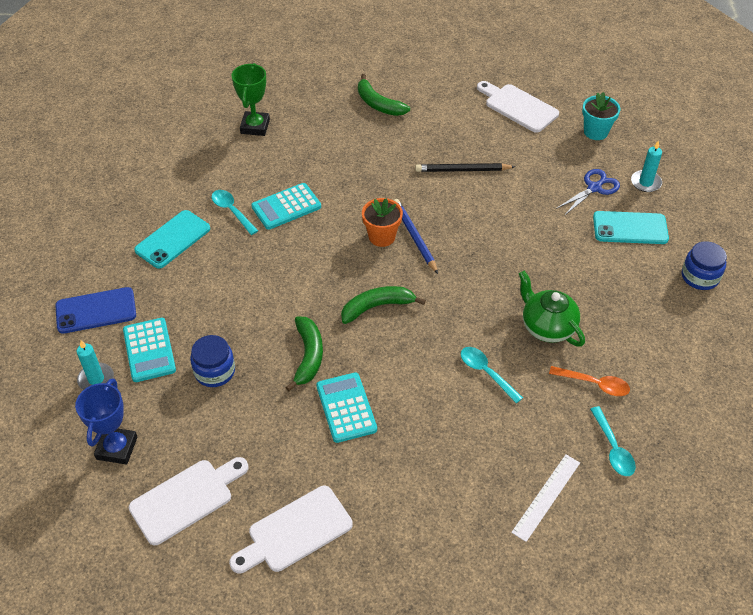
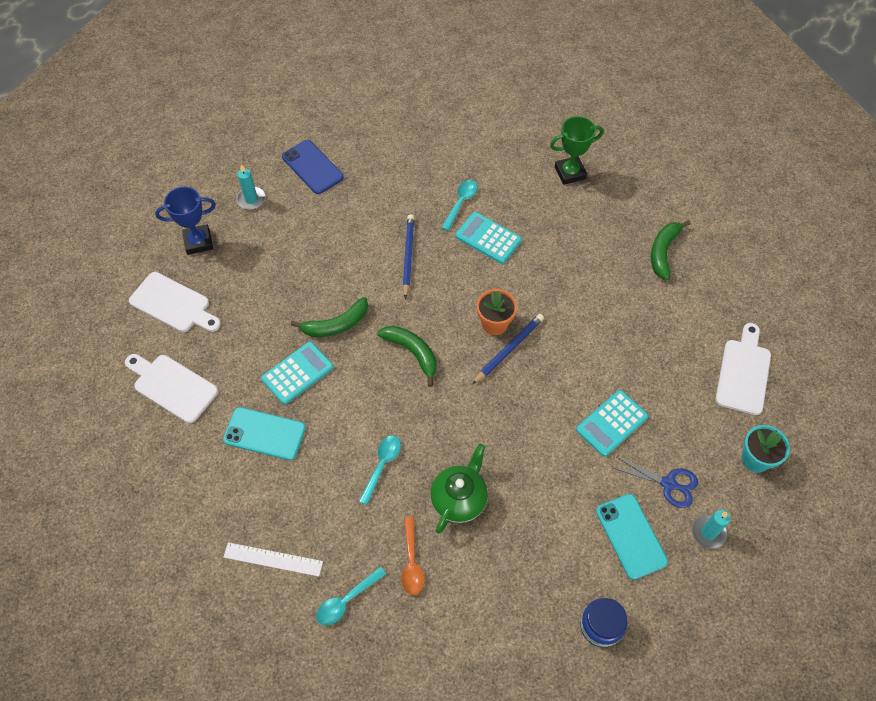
camera: 65 degrees right, 10 degrees up
turquoise calculator [123,318,176,382] -> turquoise calculator moved to [576,390,648,457]
turquoise phone [134,210,210,269] -> turquoise phone moved to [223,407,306,460]
blue jar [190,335,235,387] -> none
black pencil [415,163,515,172] -> none
none -> blue pencil [403,214,415,299]

